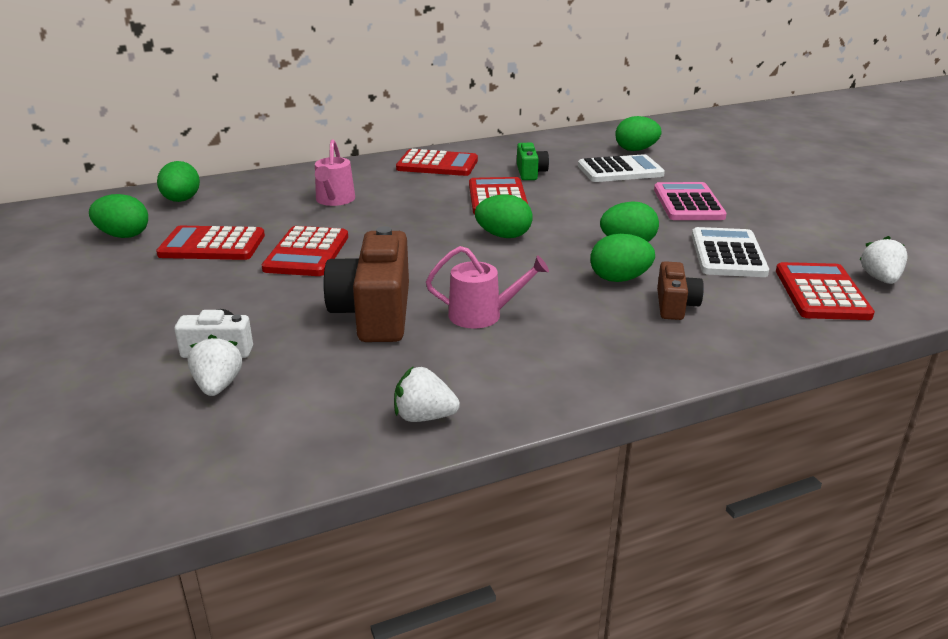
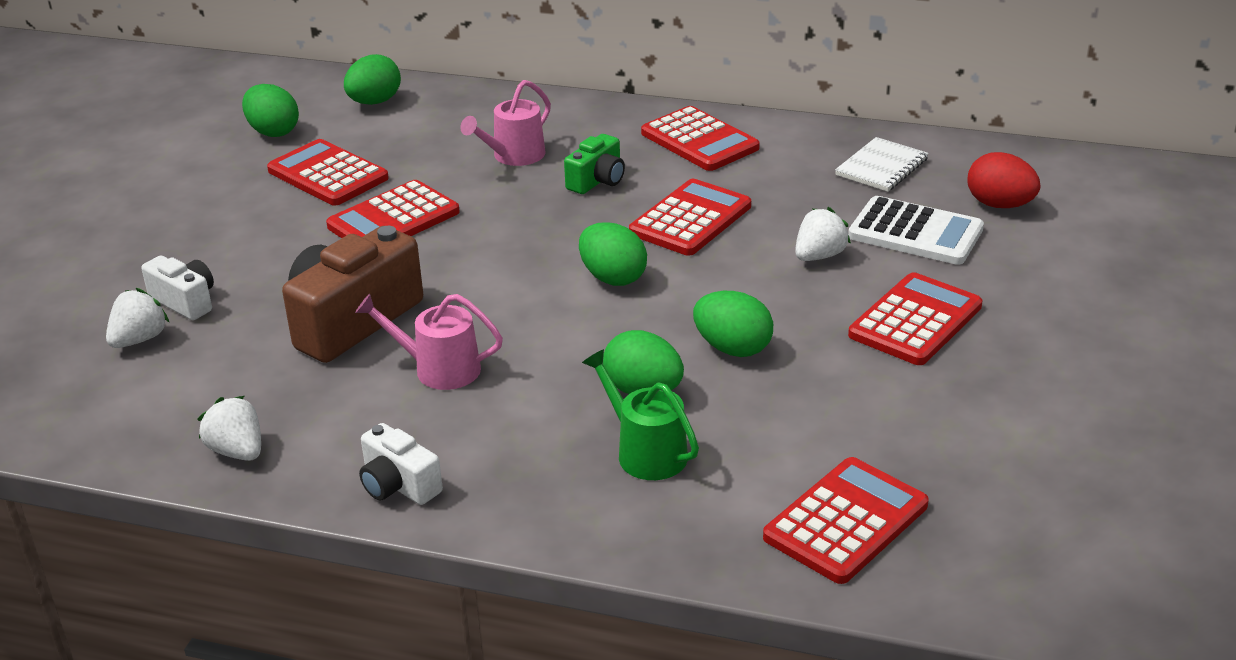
camera: 40 degrees right, 5 degrees up
pink watering can [426,246,549,329] -> pink watering can turned 150 degrees clockwise [355,294,503,390]
green camera [517,143,549,180] -> green camera moved to [564,134,625,194]
green egg [615,116,661,151] -> red egg [967,152,1040,208]
pink calculator [654,182,727,220] -> red calculator [848,272,983,365]
brown camera [657,261,704,320] -> green watering can [582,349,699,480]
white calculator [692,227,769,277] -> none
white strawberry [859,236,908,284] -> white strawberry moved to [795,207,851,261]
none -> white camera [359,423,443,505]
none -> white notebook [835,137,929,192]

